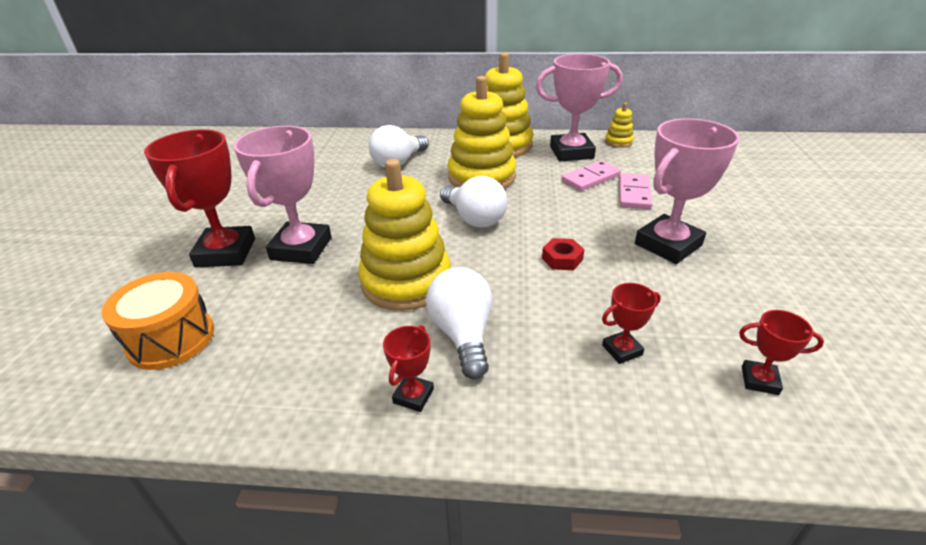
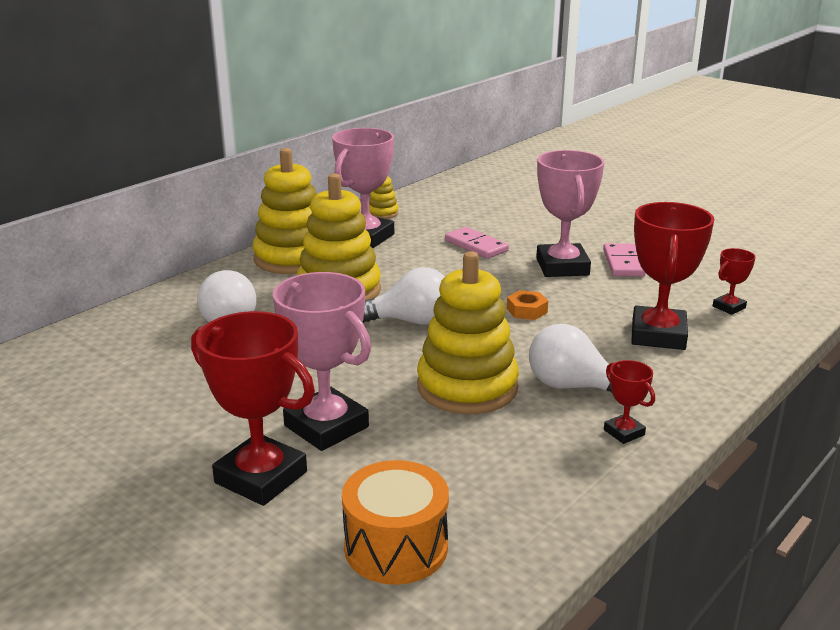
camera: 55 degrees left, 10 degrees down
red nut [542,238,584,270] -> orange nut [507,290,548,320]
pink domino [561,160,621,191] -> pink domino moved to [603,243,646,277]
red trophy [602,283,661,364] -> red trophy [631,202,714,350], size x2.11

